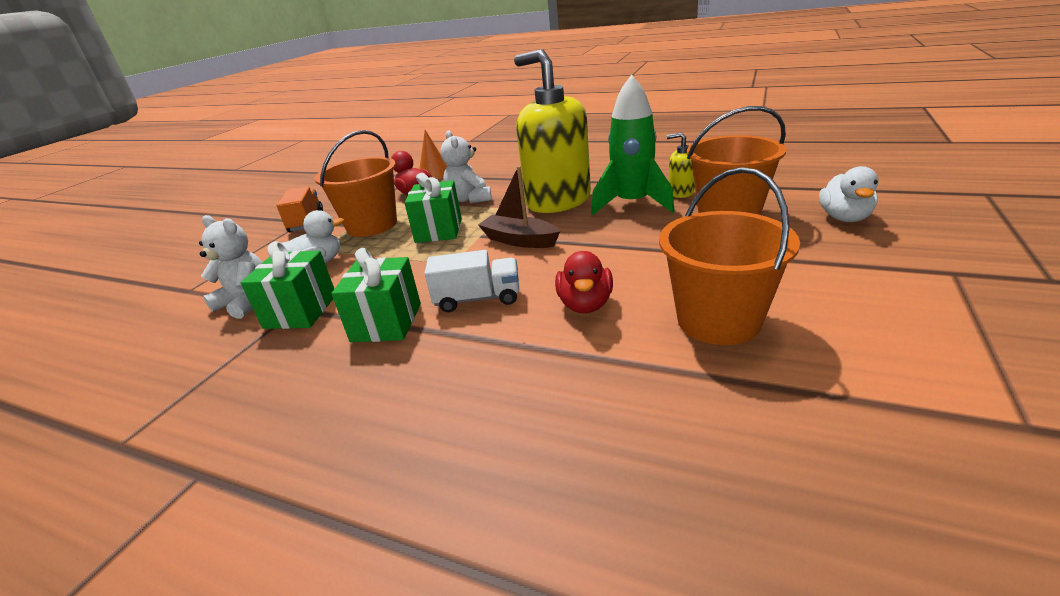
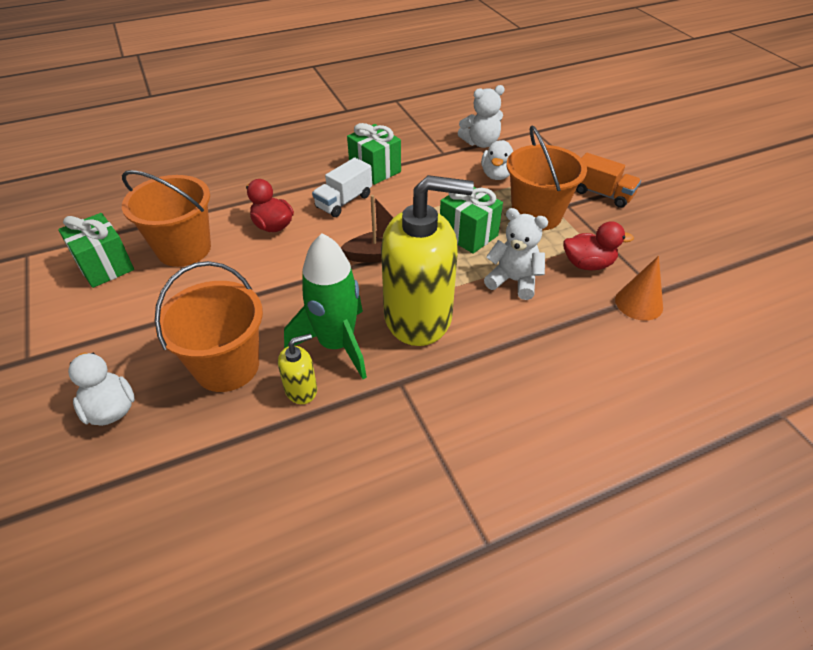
camera: 130 degrees right, 15 degrees up
green gift [241,241,334,329] -> green gift moved to [58,213,134,288]

